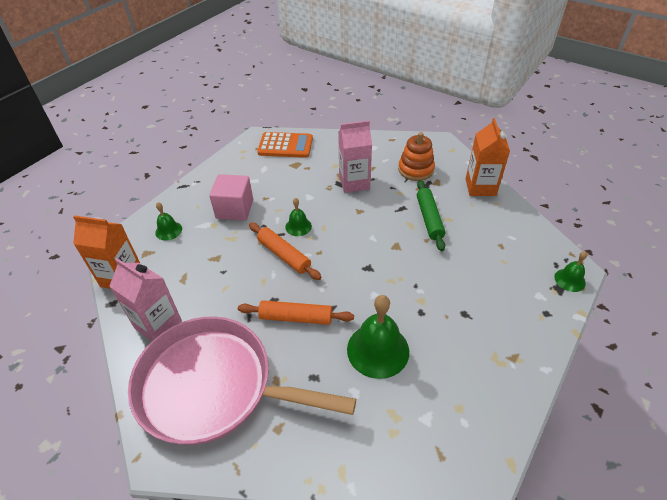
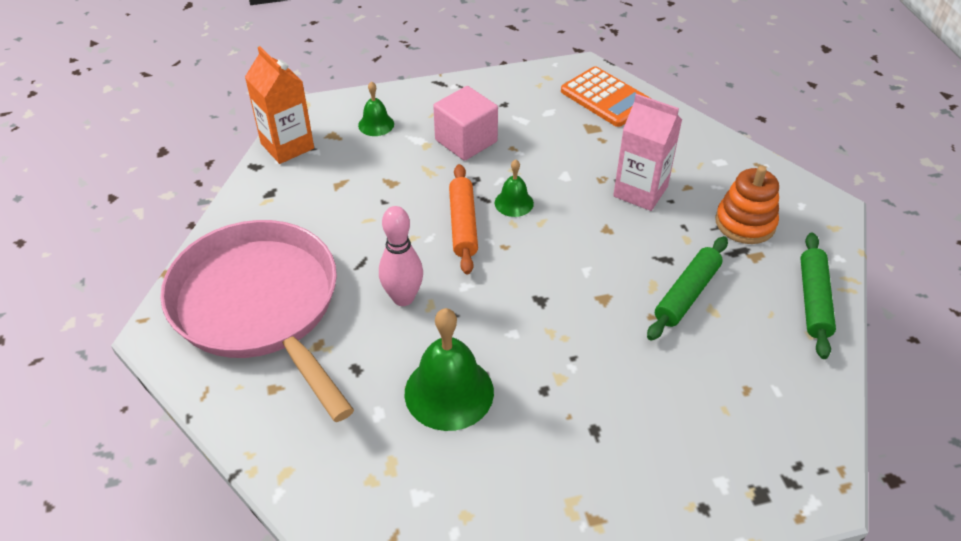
camera: 40 degrees right, 0 degrees up
pink carton [109,259,182,341] -> none
orange rolling pin [238,300,354,325] -> pink bowling pin [379,206,423,306]
orange carton [466,118,510,196] -> green rolling pin [800,233,836,359]
green bell [555,251,587,292] -> none

